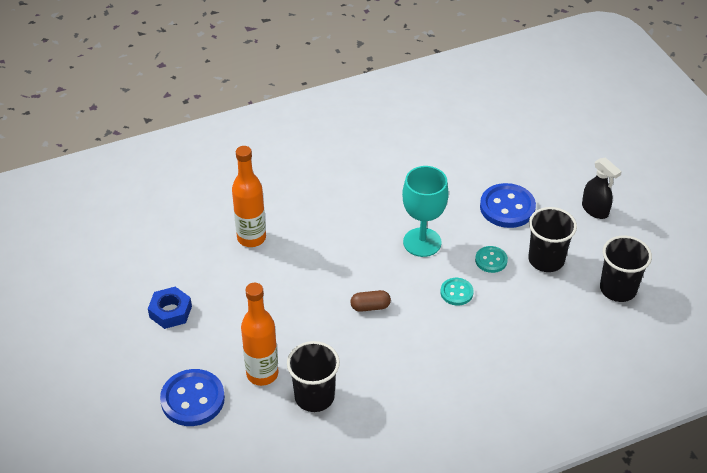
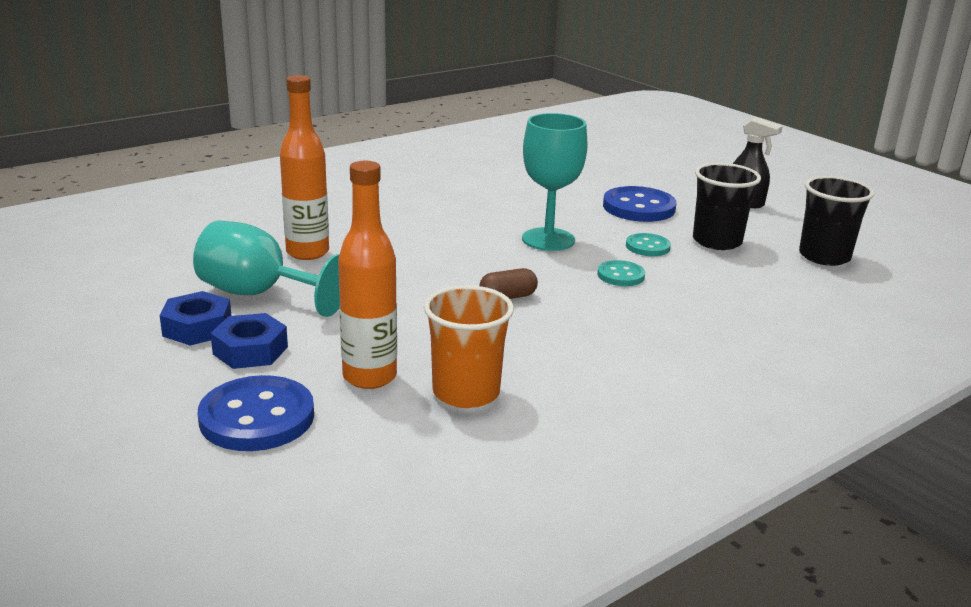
camera: 15 degrees left, 20 degrees down
black cup [287,341,340,412] -> orange cup [424,285,514,408]
none -> turquoise goblet [193,220,340,317]
none -> blue nut [210,313,288,369]

